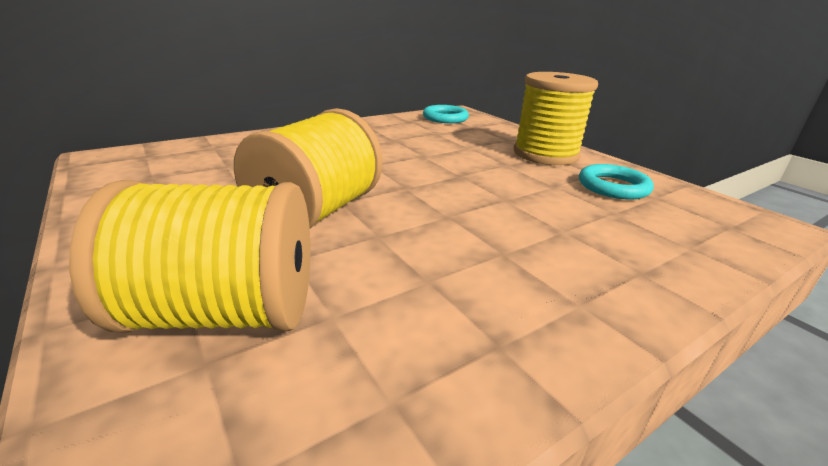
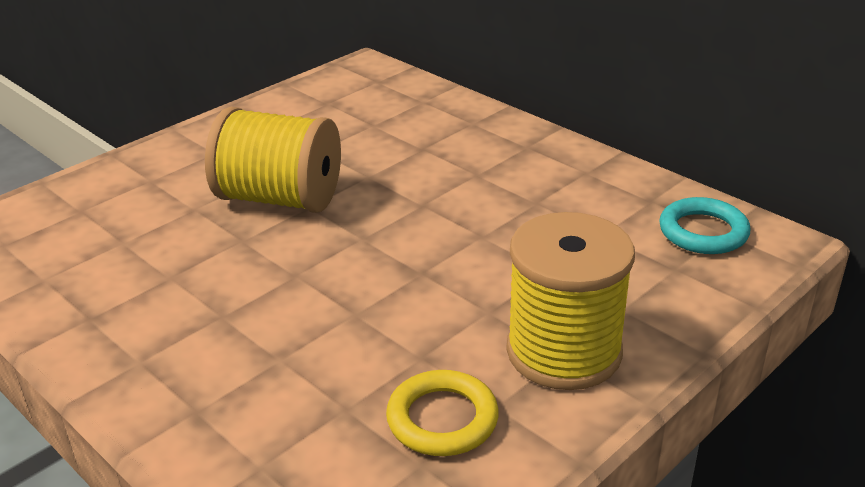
camera: 80 degrees right, 5 degrees up
yellow spool [69,180,310,332] -> none
turquoise ring [579,164,654,200] -> yellow ring [386,370,499,456]

